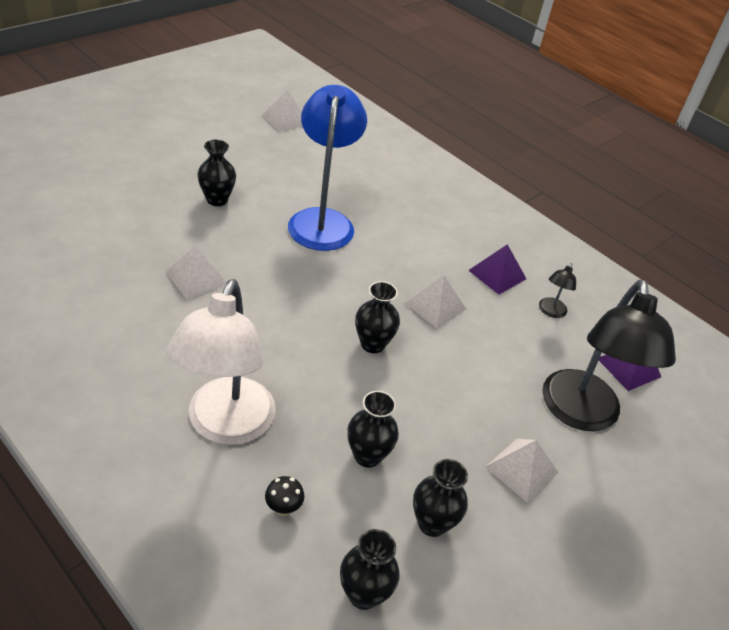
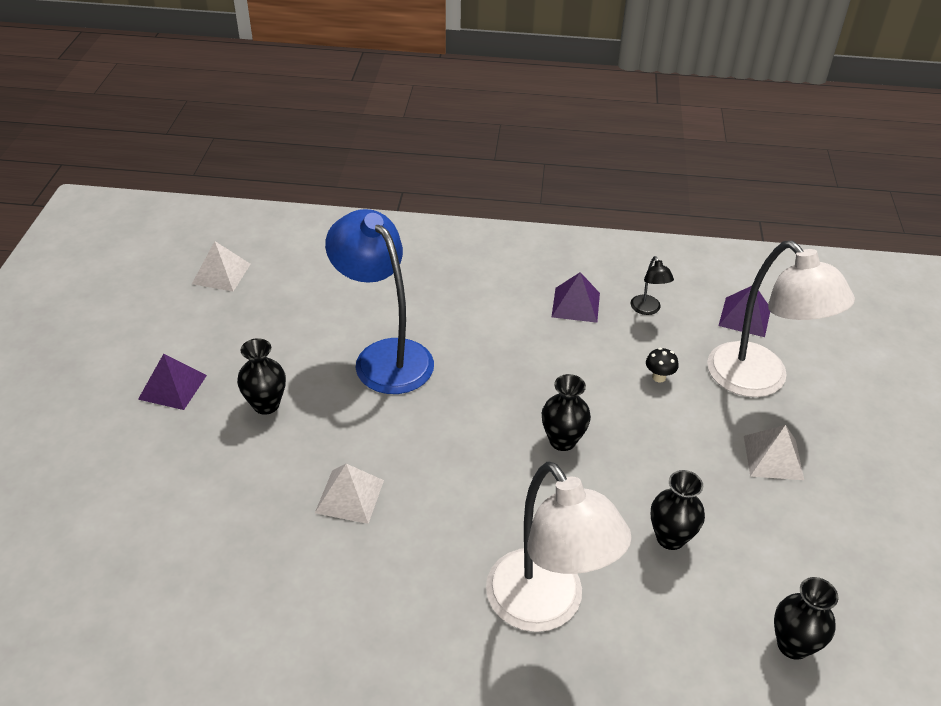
camera: 35 degrees left, 0 degrees up
black mushroom [265,476,305,516] -> black mushroom moved to [646,348,679,382]
white pyramid [405,275,466,329] -> none
black vase [413,459,468,537] -> none
black lamp [542,280,676,431] -> white lamp [707,241,855,397]
none -> purple pyramid [138,354,207,410]

